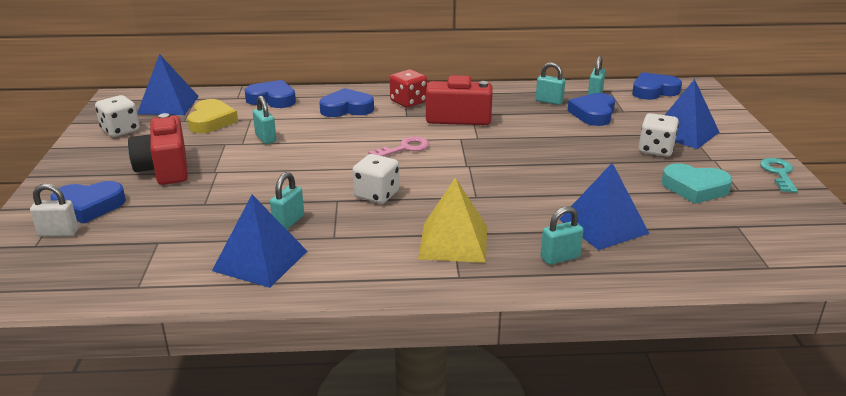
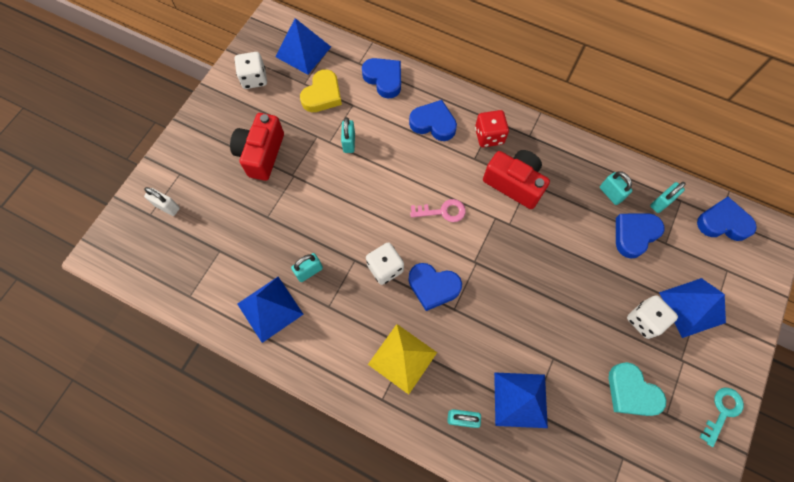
camera: 30 degrees right, 40 degrees up
blue heart [51,181,126,224] -> blue heart moved to [408,263,462,311]

